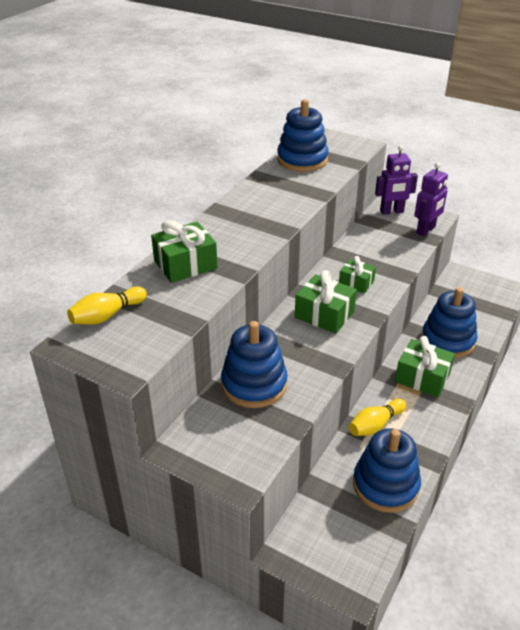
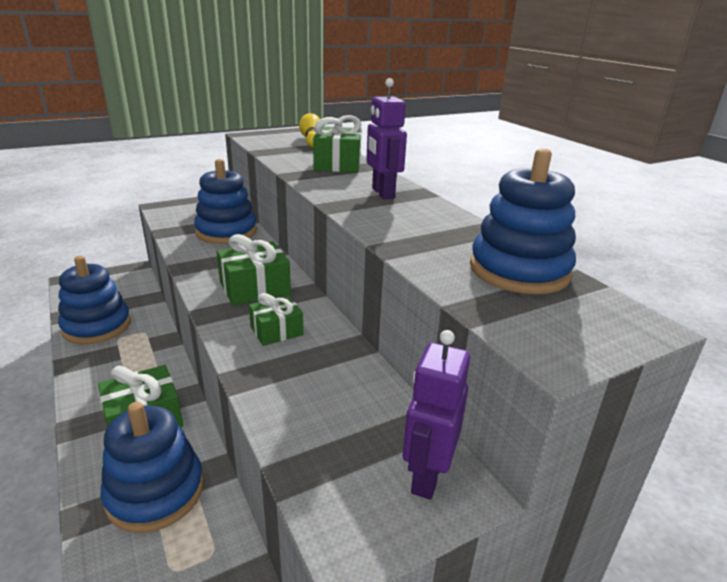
camera: 120 degrees right, 10 degrees down
yellow bowling pin [349,399,406,436] -> none
purple robot [415,162,448,236] -> purple robot moved to [366,78,407,199]

